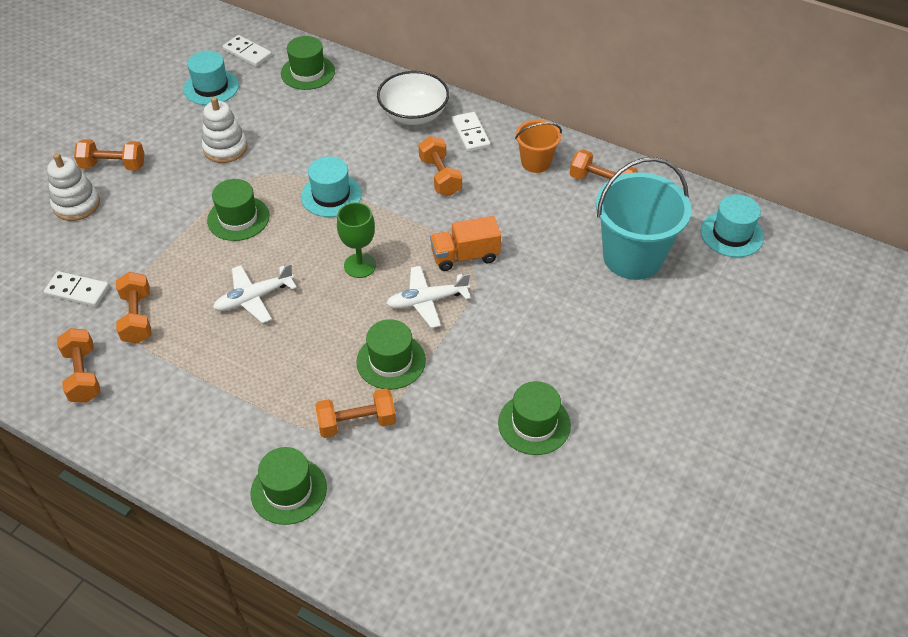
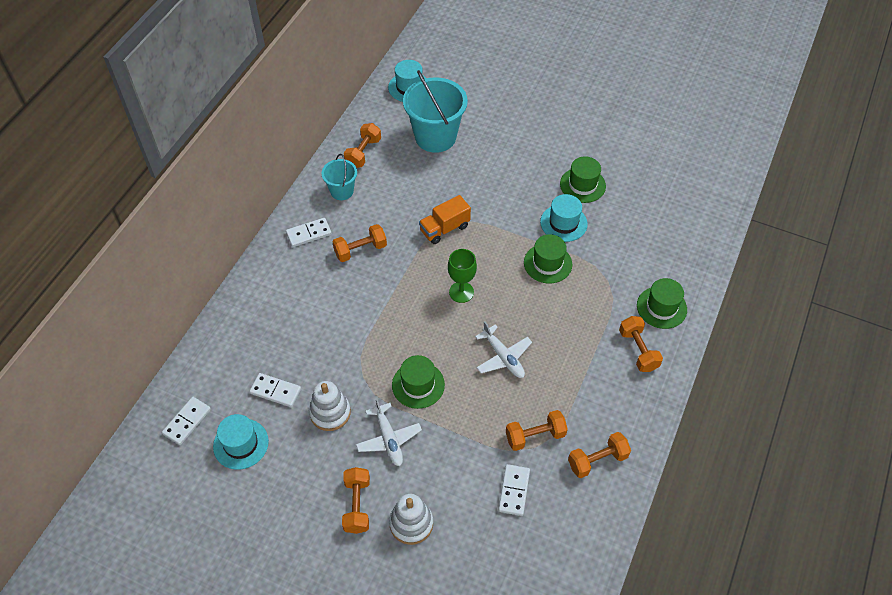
camera: 95 degrees left, 5 degrees up
green hat [281,36,335,90] -> none
turquoise hat [301,156,362,217] -> turquoise hat moved to [540,194,588,242]
orange dumbbell [315,388,396,438] -> orange dumbbell moved to [619,316,663,372]
white bowl [377,71,449,125] -> none
white plane [386,266,471,328] -> white plane moved to [356,398,422,466]
orange truck [430,216,501,271] -> orange truck turned 75 degrees clockwise [419,195,471,244]
orange bucket [515,120,562,173] -> turquoise bucket [321,154,357,200]
none -> white domino [249,373,301,407]

